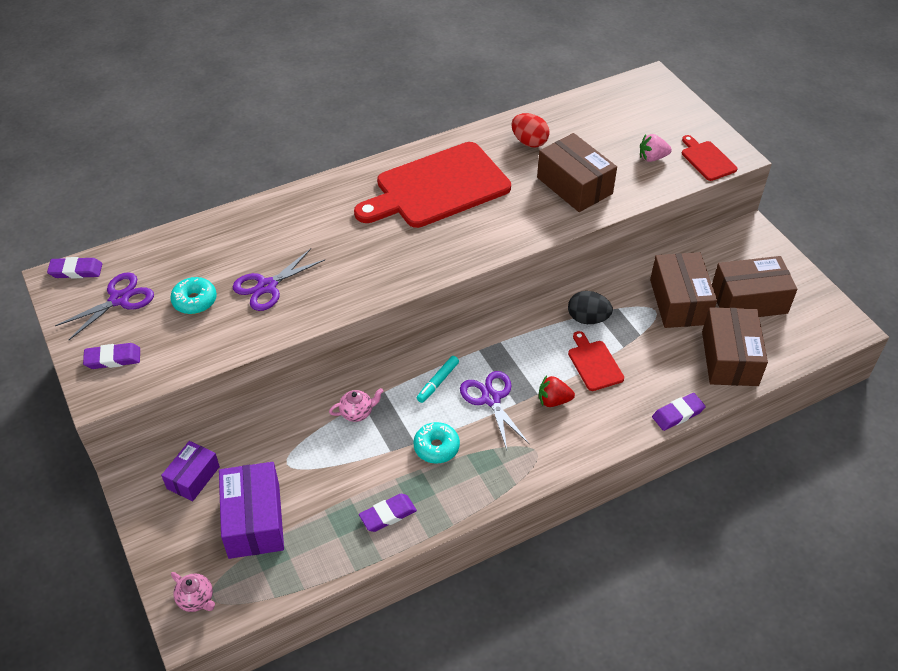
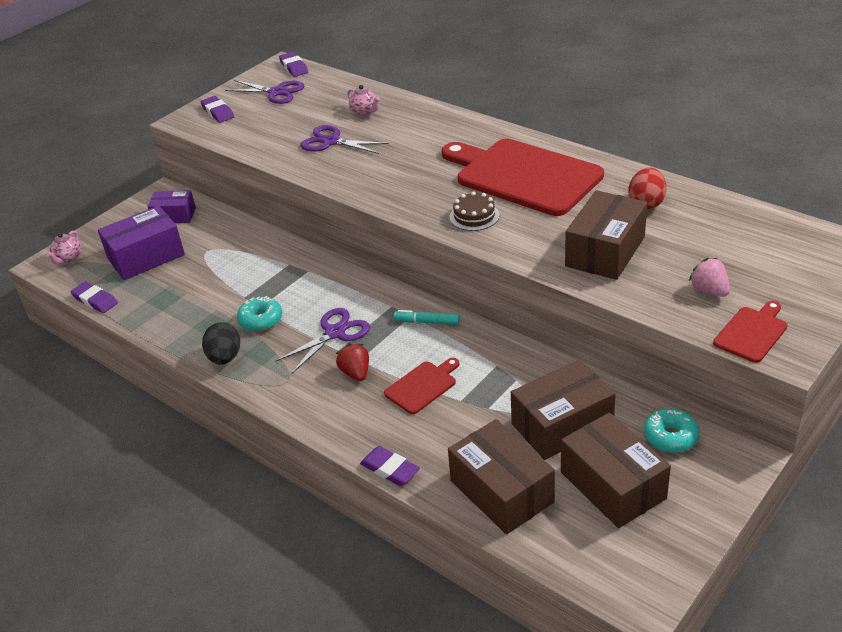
camera: 70 degrees right, 10 degrees down
turquoise donut [170,277,217,314] -> turquoise donut moved to [644,408,699,453]
pink teapot [329,388,383,422] -> pink teapot moved to [347,85,380,116]
purple eraser [359,494,417,532] -> purple eraser moved to [70,282,118,313]
turquoise marker [417,356,459,403] -> turquoise marker moved to [394,310,460,325]
black egg [568,291,613,324] -> black egg moved to [202,322,240,365]
brown box [702,307,768,386] -> brown box turned 75 degrees clockwise [448,419,555,534]
none -> brown cake [449,192,499,231]

